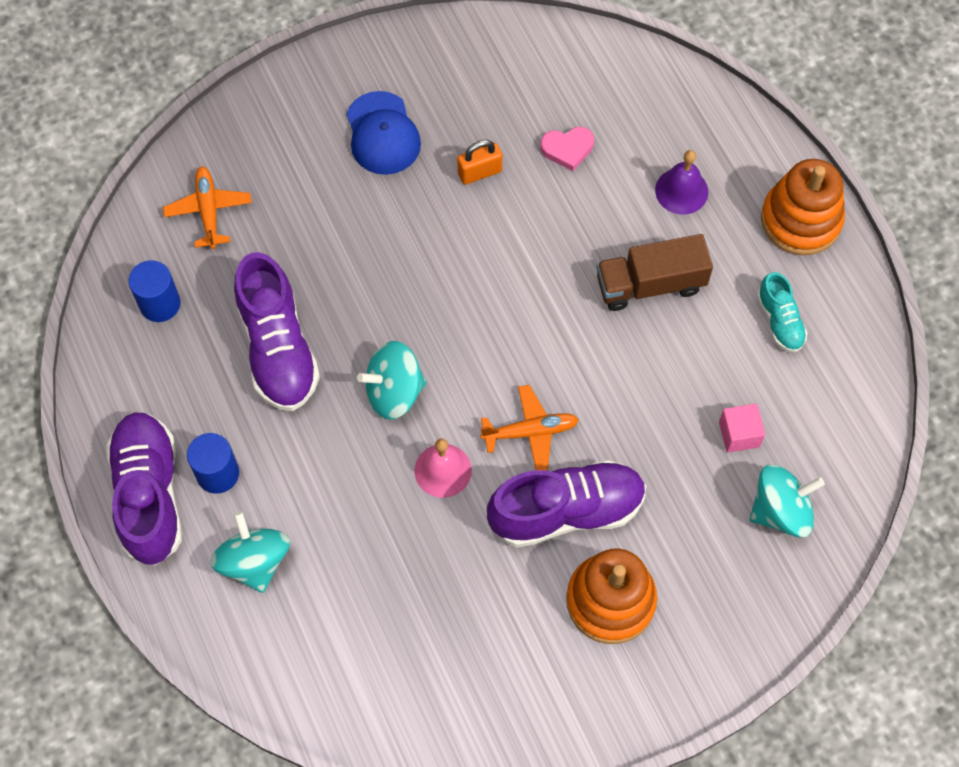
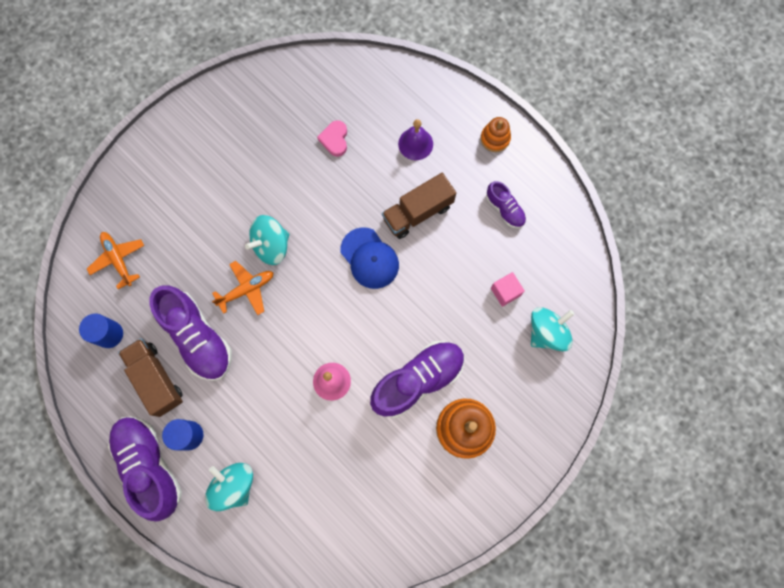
camera: 20 degrees left, 10 degrees up
blue cap [347,91,421,175] -> blue cap moved to [341,227,399,289]
turquoise spinning top [357,341,427,420] -> turquoise spinning top moved to [245,215,289,265]
orange padlock [457,140,502,185] -> none
orange plane [480,385,579,471] -> orange plane moved to [212,261,274,315]
pink heart [540,127,594,171] -> pink heart turned 120 degrees clockwise [317,120,347,157]
turquoise shoe [757,272,808,352] -> purple shoe [486,181,526,228]
orange stacking toy [761,159,845,255] -> orange stacking toy [481,117,511,152], size x0.56
none -> brown truck [118,338,183,417]

